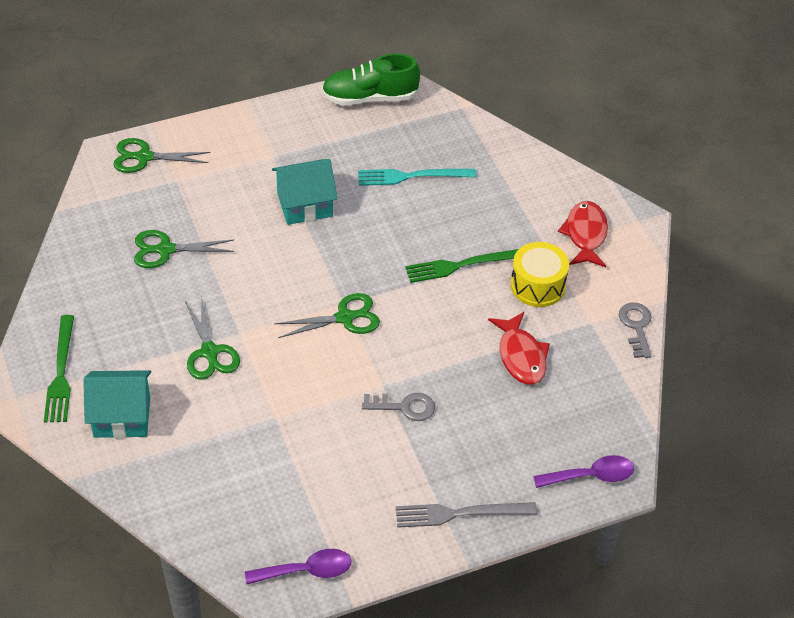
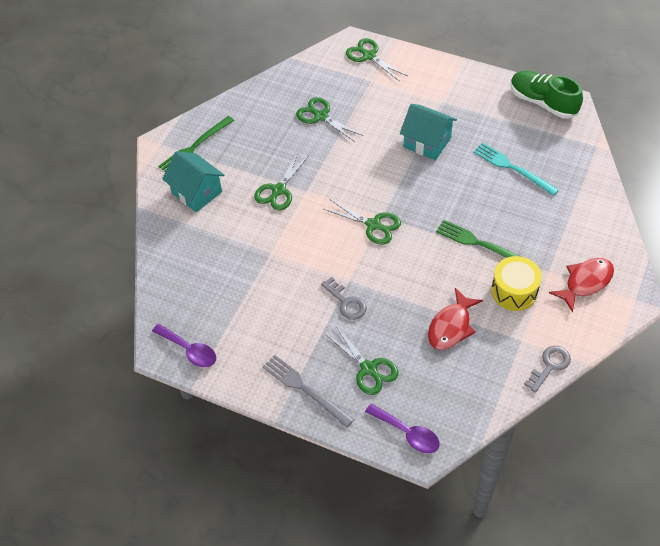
camera: 50 degrees right, 5 degrees up
none -> green scissors [325,326,398,395]

